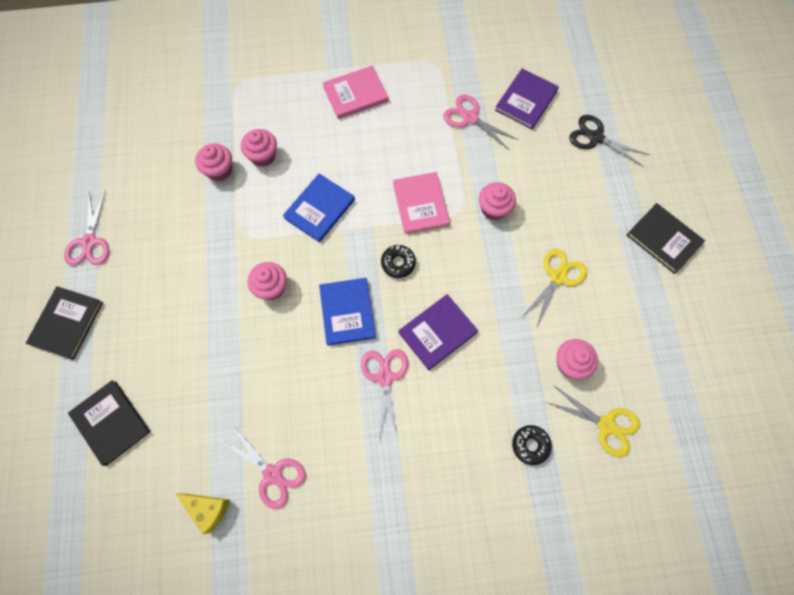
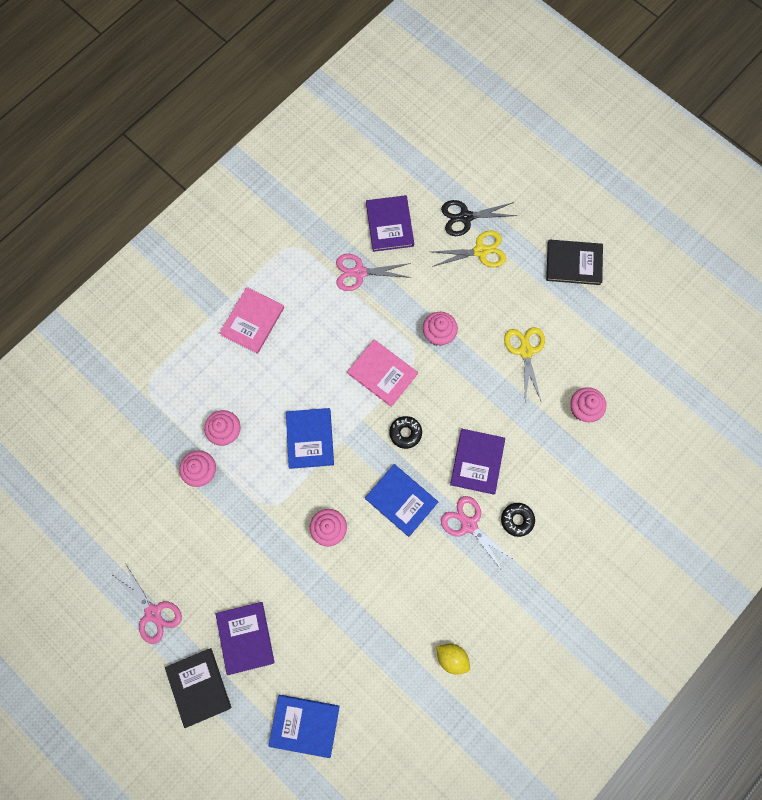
camera: 40 degrees left, 5 degrees up
black book [68,380,151,466] -> blue book [269,695,340,758]
yellow cheese [176,493,230,535] -> none
pink scissors [220,424,306,509] -> yellow lemon [436,644,470,675]
black donut [512,425,552,465] -> black donut moved to [501,503,535,537]
yellow scissors [546,386,640,457] -> yellow scissors moved to [431,230,506,267]
none -> purple book [216,602,275,675]

